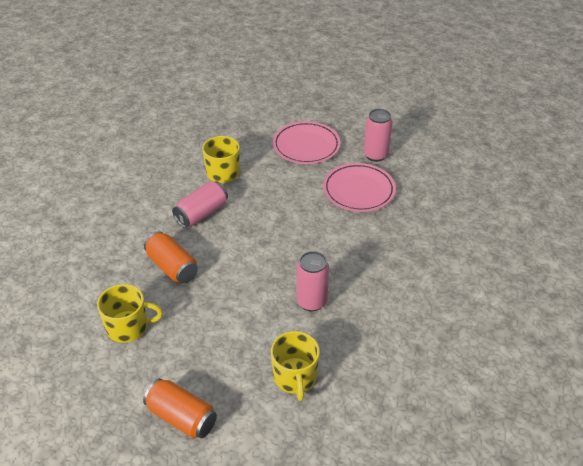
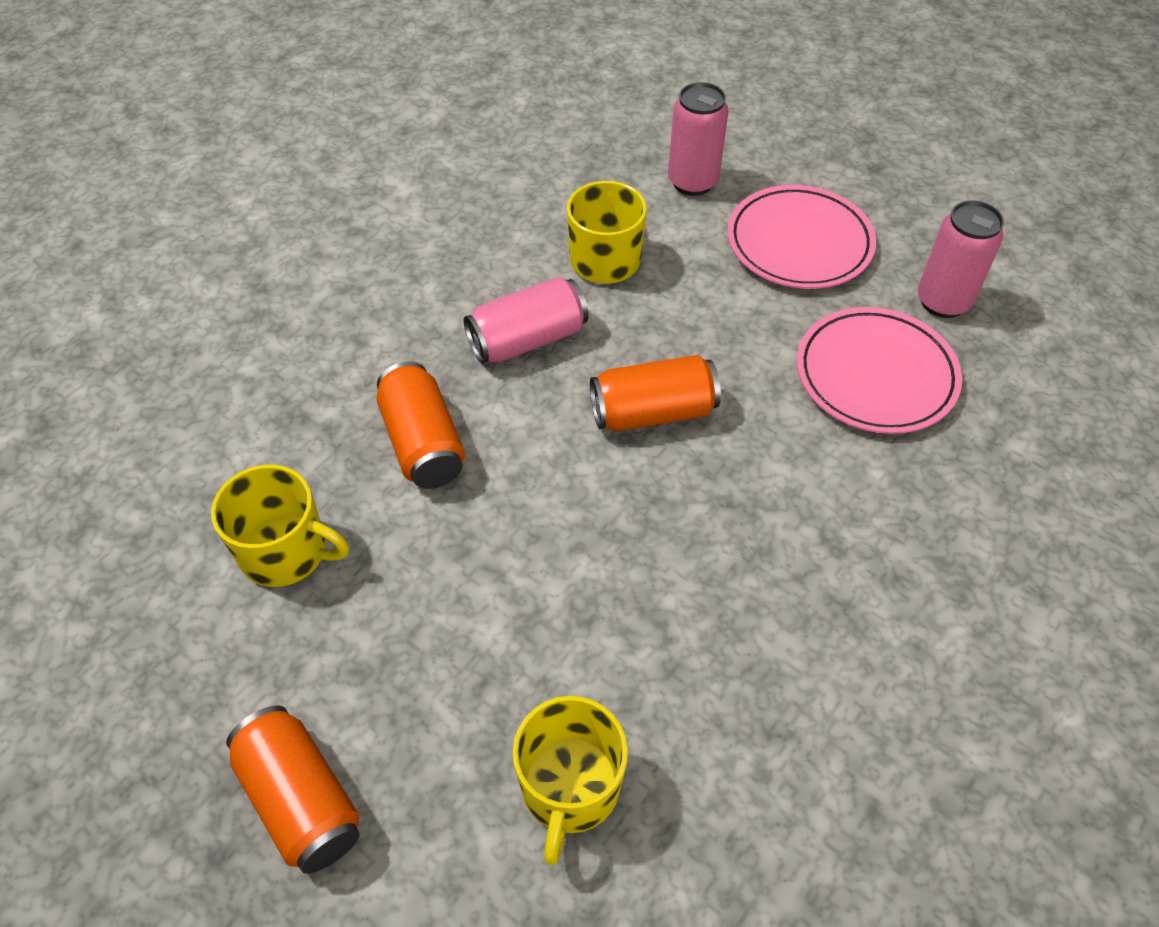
camera: 20 degrees right, 10 degrees up
pink can [296,251,329,311] -> pink can moved to [668,82,729,196]
none -> orange can [590,355,721,431]

